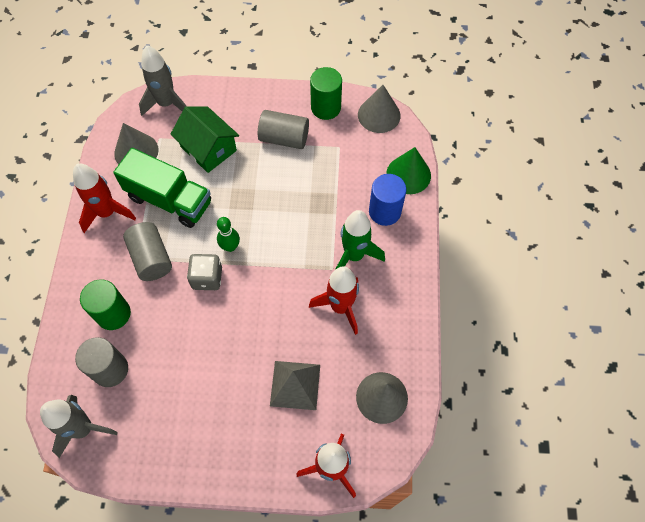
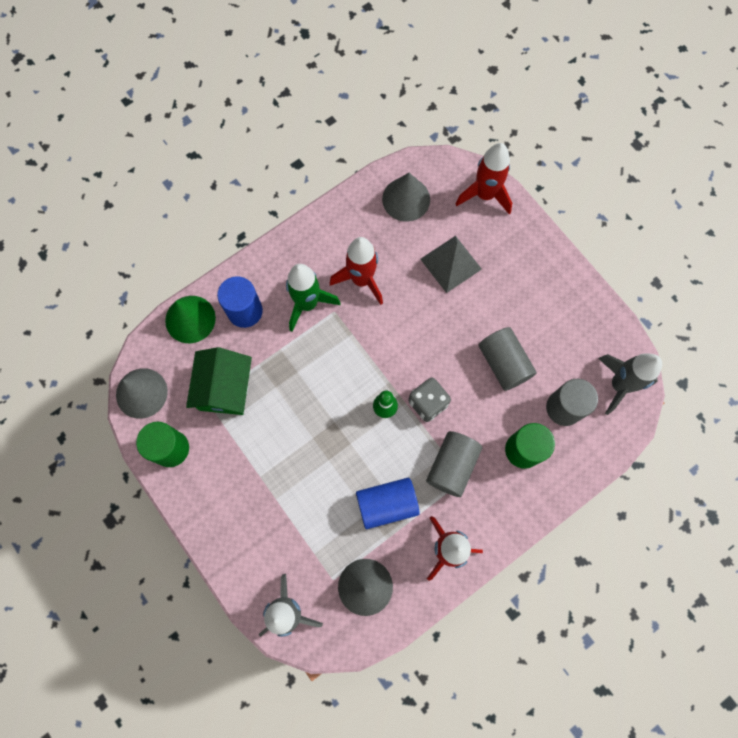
camera: 130 degrees left, 10 degrees up
green truck [113,148,211,228] -> blue cylinder [356,478,420,529]
green house [170,106,239,173] -> green house moved to [186,347,252,415]
grey cylinder [258,110,309,149] -> grey cylinder moved to [479,327,537,391]

